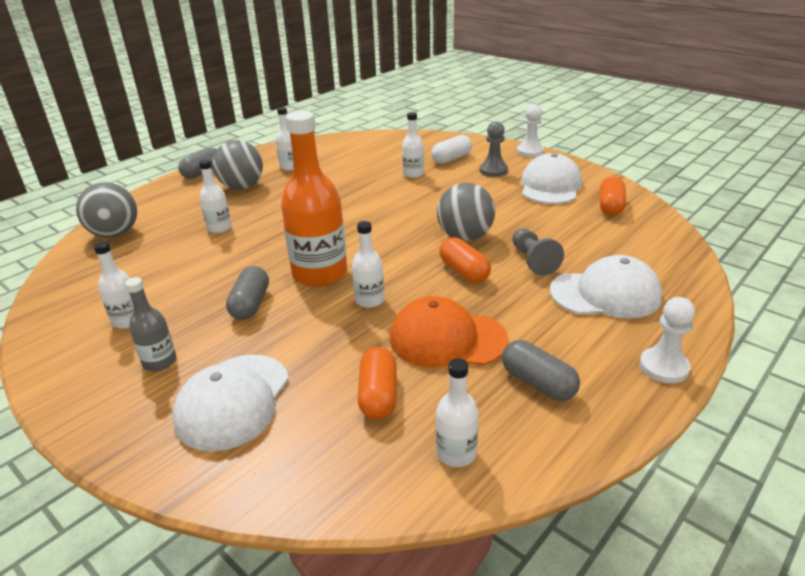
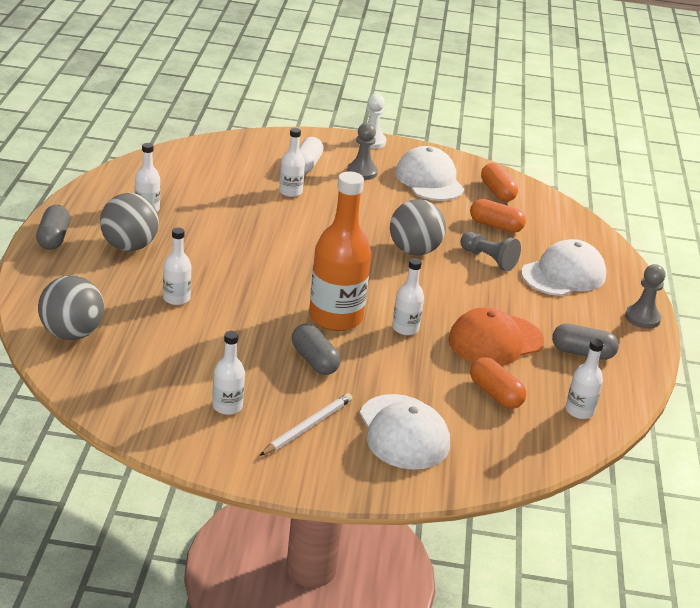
camera: 40 degrees left, 0 degrees up
grey bottle [125,277,177,372] -> white pencil [259,393,352,456]
orange capsule [439,237,491,283] -> orange capsule moved to [470,199,526,233]
white pawn [639,297,695,383] -> grey pawn [625,264,665,329]

